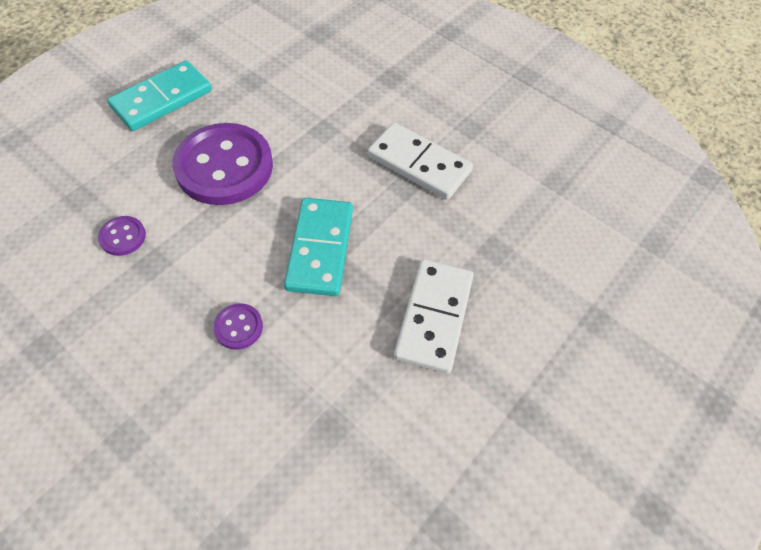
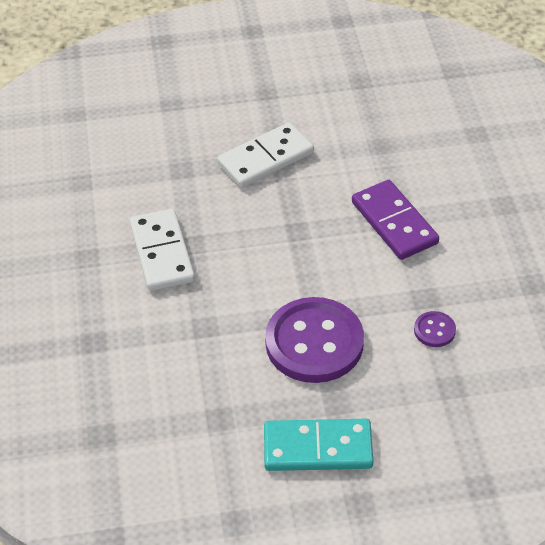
camera: 135 degrees left, 10 degrees down
purple button [213,303,263,350] -> purple domino [352,180,439,260]
turquoise domino [284,198,353,296] -> none

